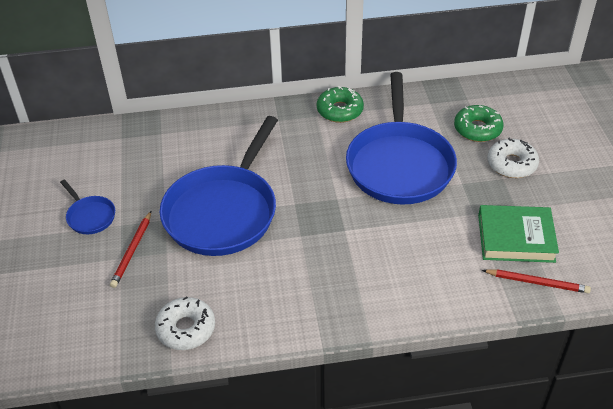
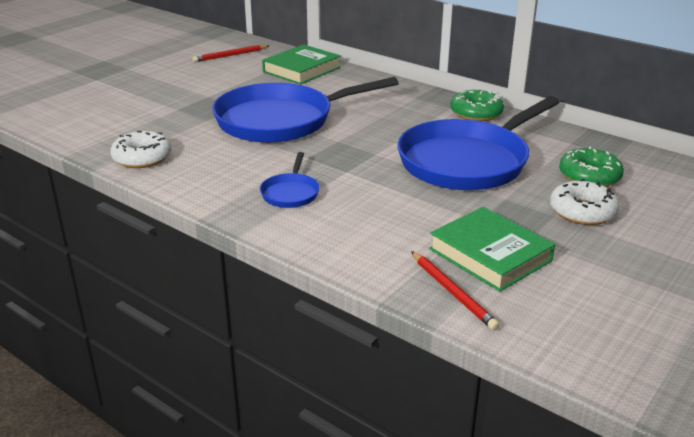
camera: 45 degrees right, 15 degrees down
blue pan [60,180,115,234] -> blue pan moved to [260,152,319,208]
red pencil [110,211,151,288] -> red pencil moved to [192,45,269,62]
none -> green book [262,44,341,85]

